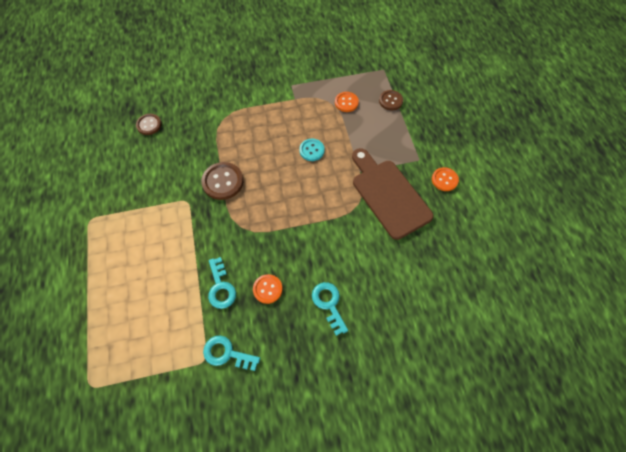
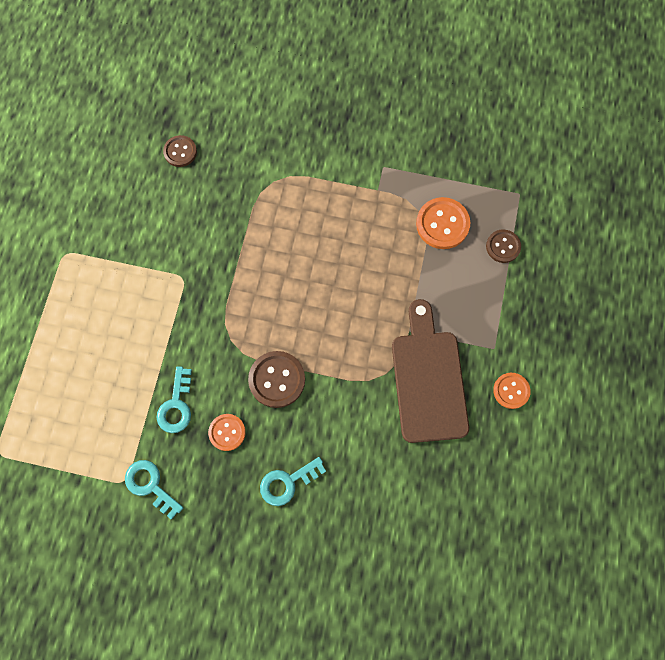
camera: 25 degrees right, 10 degrees up
brown button [201,162,243,200] -> brown button moved to [248,351,305,408]
turquoise button [299,139,325,161] -> none
turquoise key [312,282,348,336] -> turquoise key turned 120 degrees counterclockwise [260,457,326,506]
orange button [335,92,359,112] -> orange button [416,197,470,249], size x1.57

